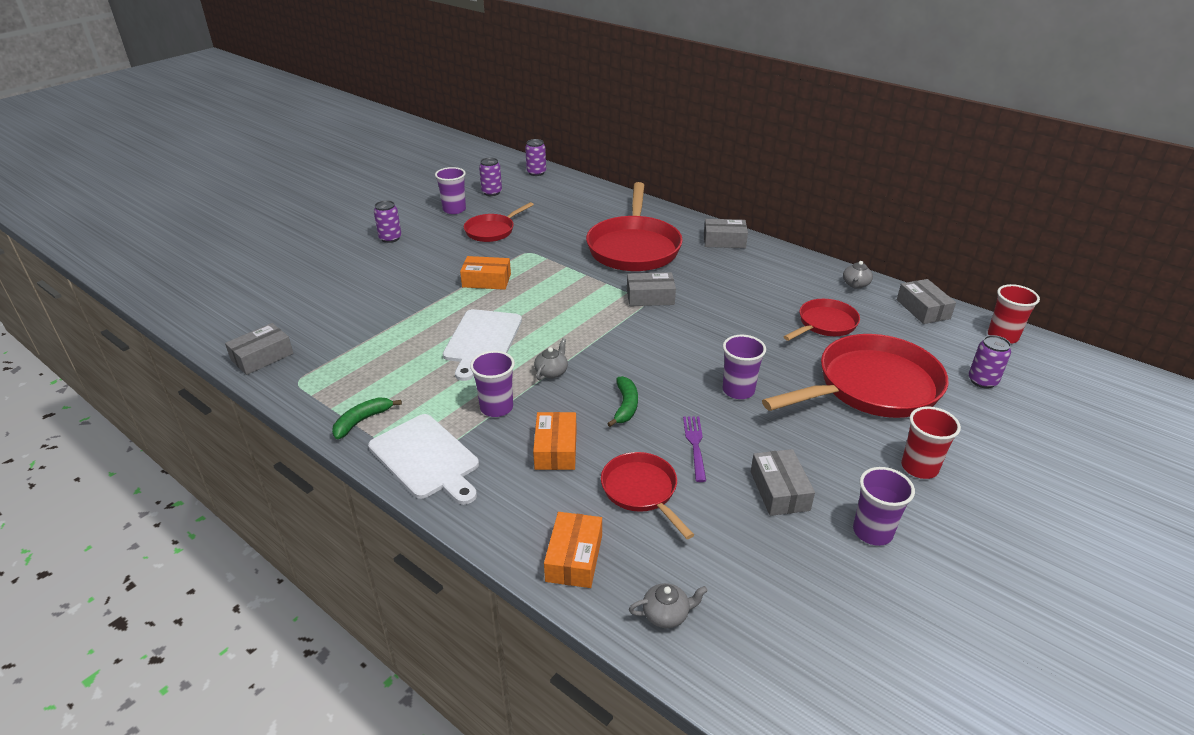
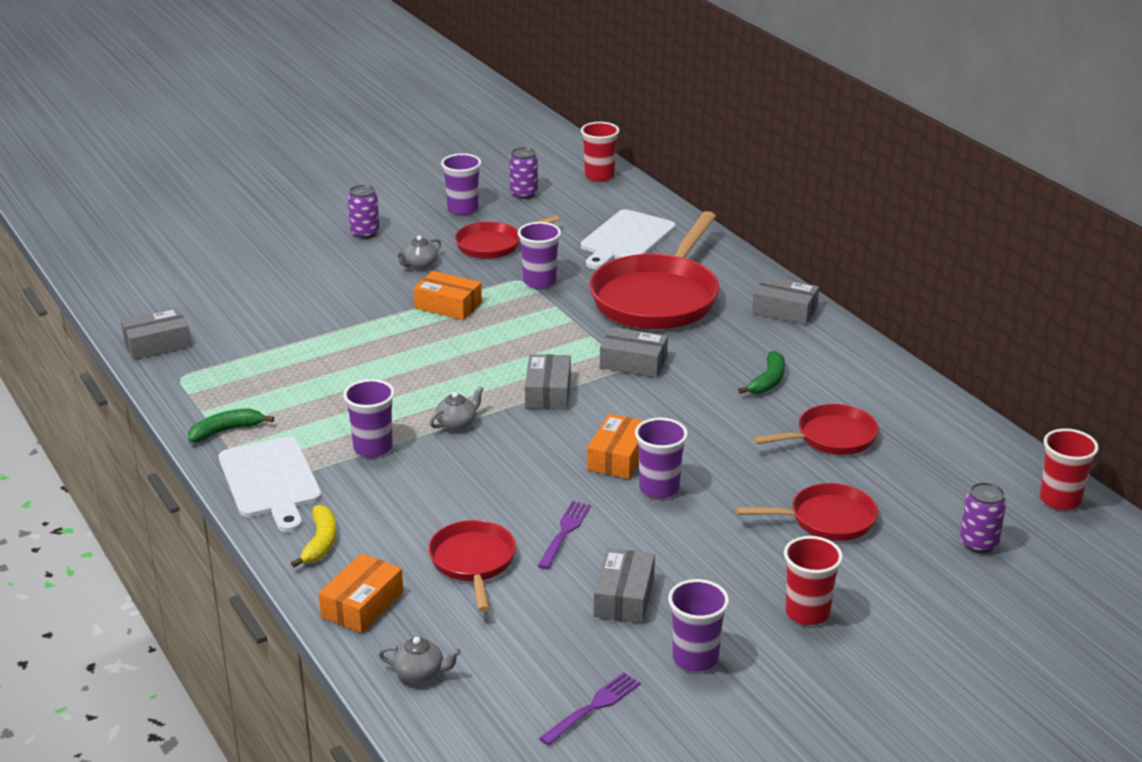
camera: 20 degrees right, 5 degrees down
white cutting board [443,309,522,381] -> white cutting board moved to [581,209,676,269]
purple can [525,139,546,176] -> red cup [581,122,620,181]
orange box [533,412,577,470] -> orange box moved to [587,414,643,479]
green banana [607,376,638,427] -> green banana moved to [738,351,785,394]
red pan [762,334,948,418] -> red pan [736,483,878,541], size x0.54
grey teapot [843,261,873,288] -> grey teapot moved to [396,235,441,269]
grey box [897,279,956,324] -> grey box moved to [525,354,571,410]
none -> yellow banana [291,505,337,568]
none -> purple cup [518,222,561,289]
none -> purple fork [539,672,641,746]

